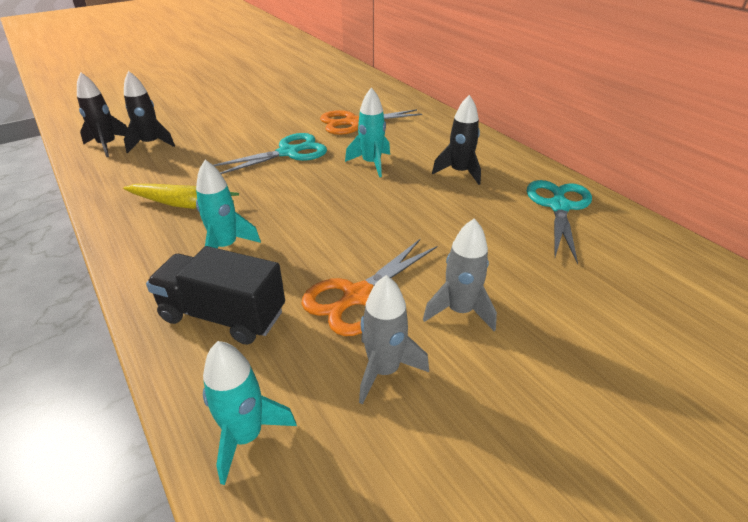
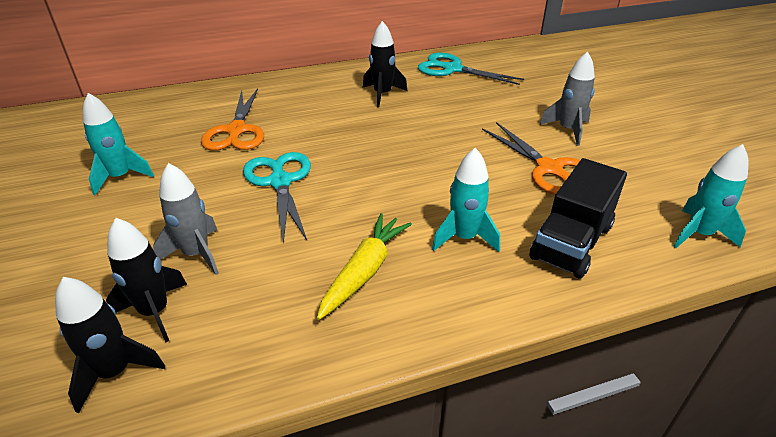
camera: 75 degrees left, 0 degrees up
turquoise rocket [345,87,390,177] -> turquoise rocket moved to [83,93,154,195]
grey rocket [359,275,429,405] -> grey rocket moved to [153,163,219,275]

